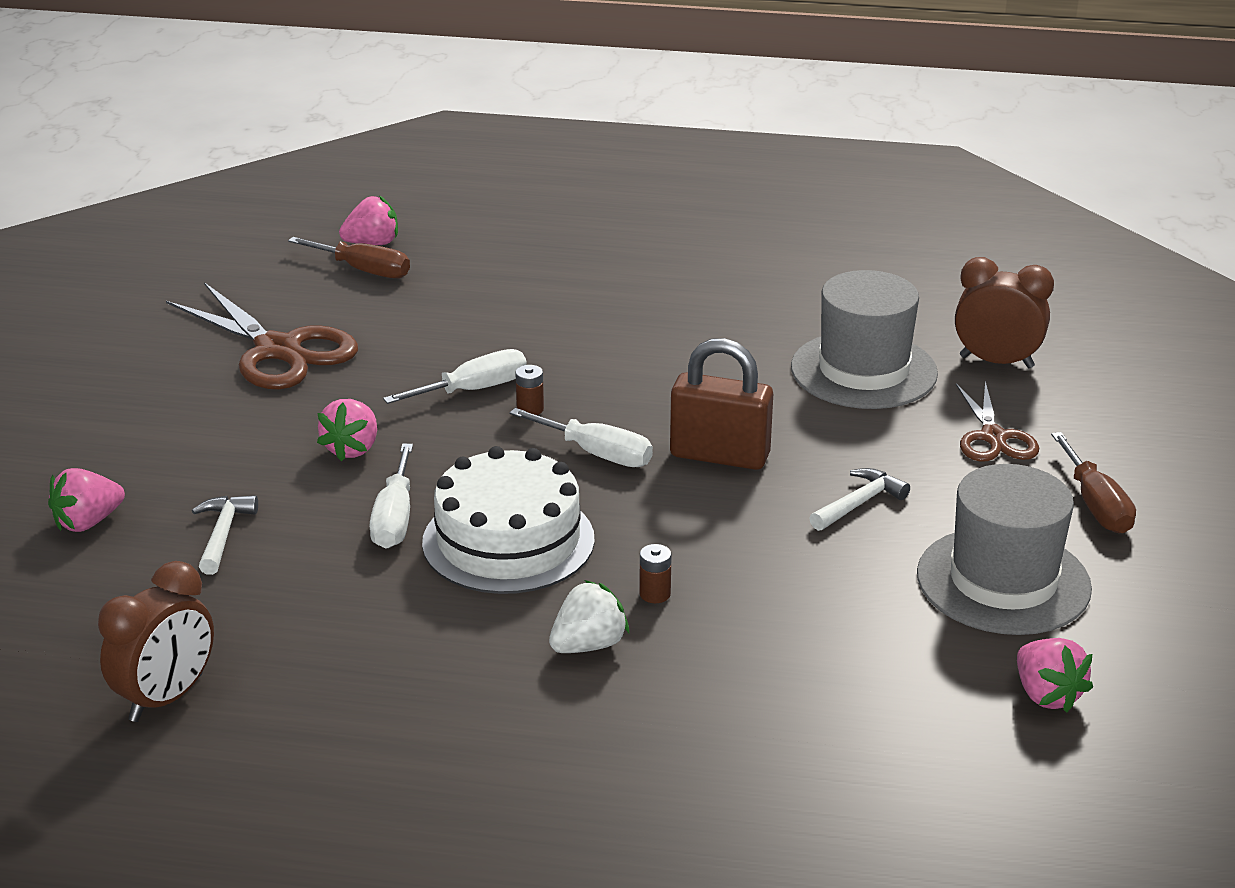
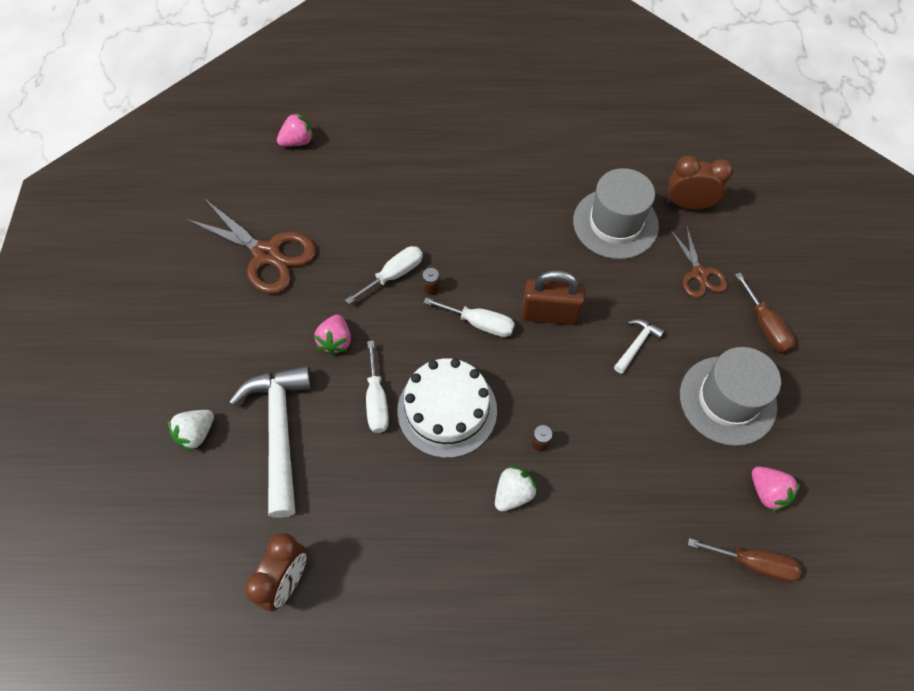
camera: 10 degrees left, 30 degrees up
pink strawberry [48,468,125,532] -> white strawberry [168,410,214,452]
white hammer [192,495,258,575] -> white hammer [229,365,312,518], size x2.20
brown screwdriver [288,237,410,279] -> brown screwdriver moved to [688,538,802,582]

